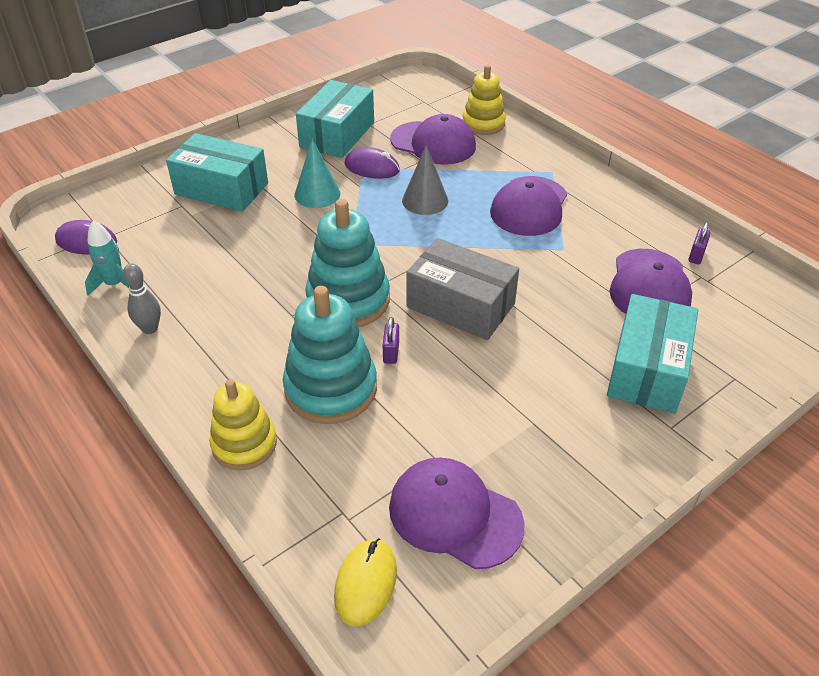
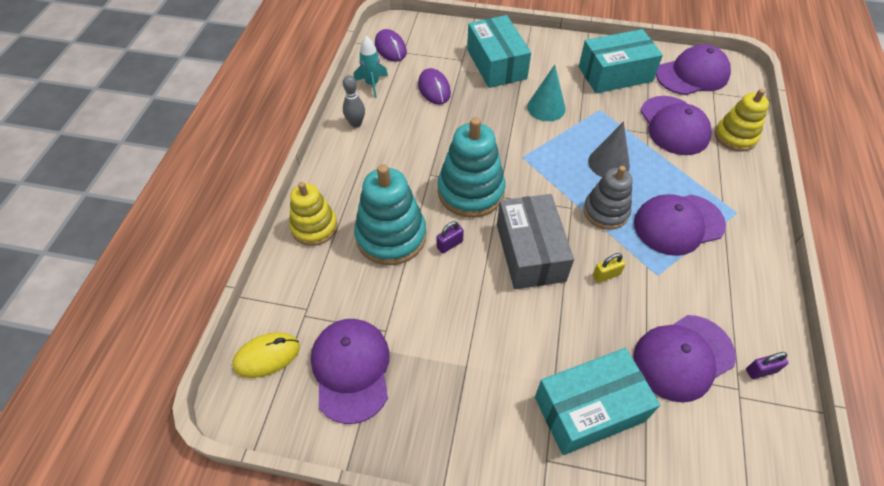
camera: 50 degrees right, 10 degrees up
purple mouse [344,147,400,179] -> purple mouse moved to [418,68,451,105]
none -> grey stacking toy [584,166,632,230]
none -> yellow padlock [593,253,626,283]
none -> purple cap [656,45,731,95]

